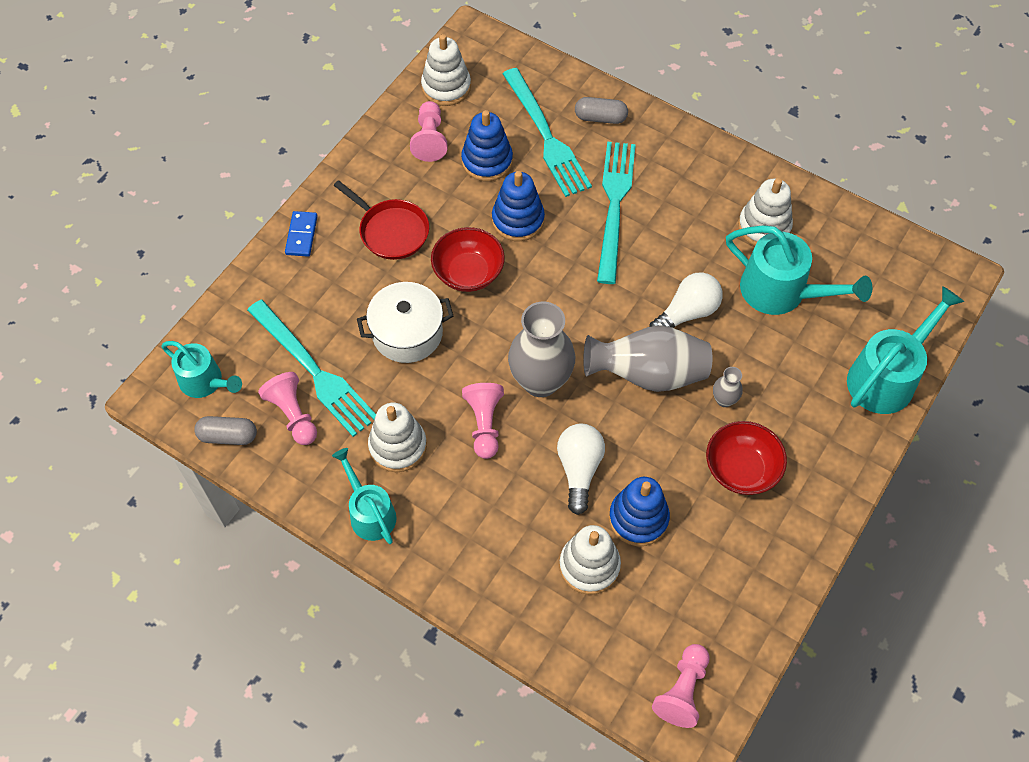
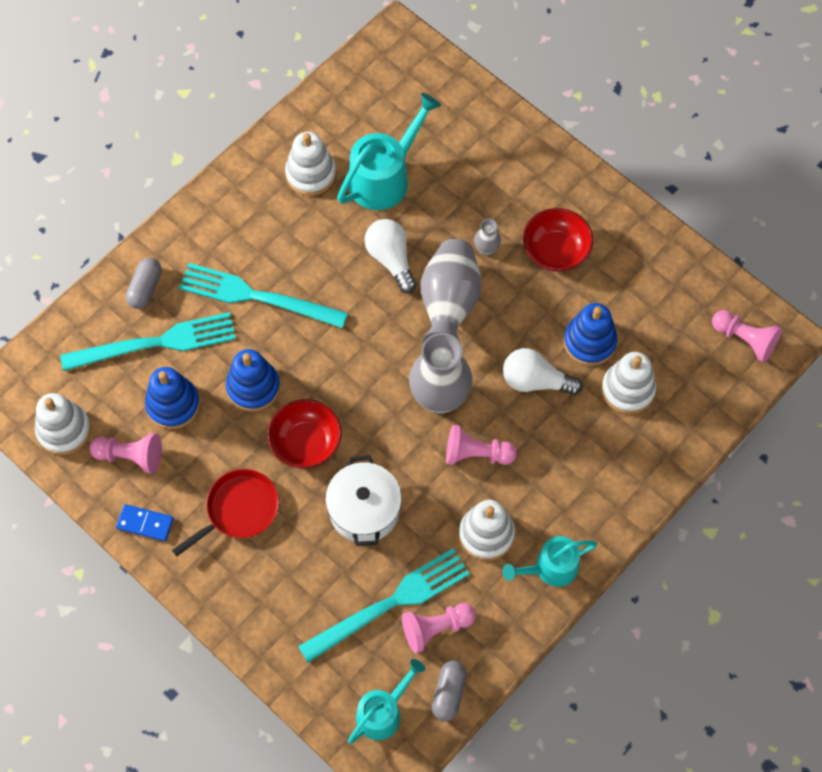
camera: 80 degrees left, 5 degrees up
blue domino [285,211,318,257] -> blue domino moved to [116,504,174,541]
turquoise watering can [847,286,964,414] -> none

